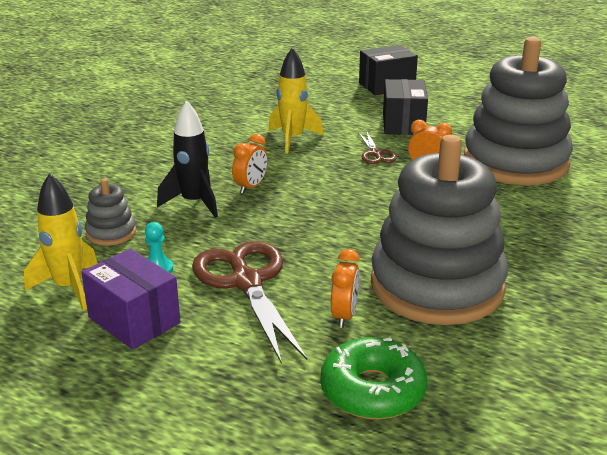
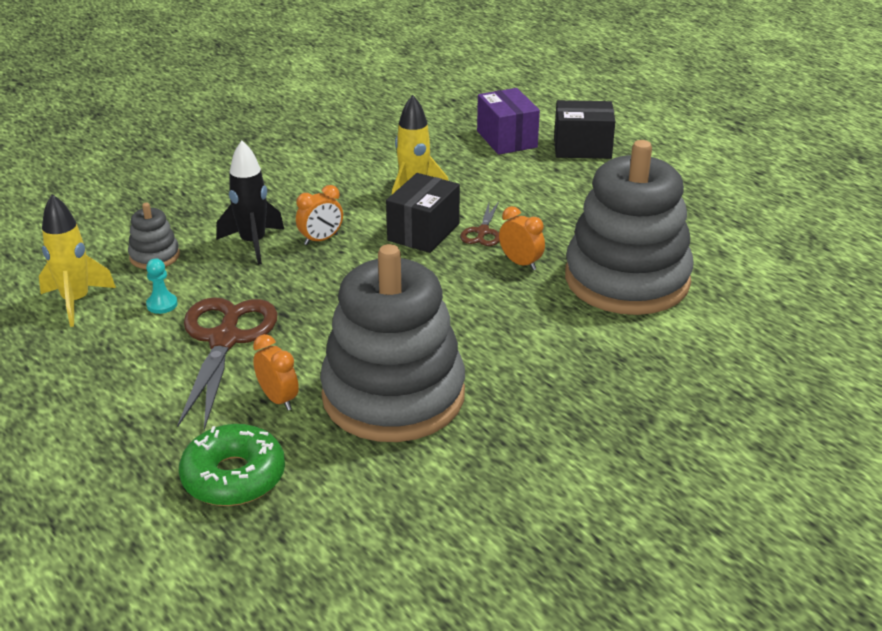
camera: 25 degrees right, 5 degrees up
purple box [81,249,181,350] -> purple box moved to [477,88,540,155]
orange clock [331,249,360,328] -> orange clock turned 75 degrees counterclockwise [253,334,299,410]
black box [383,79,428,135] -> black box moved to [386,173,460,253]

